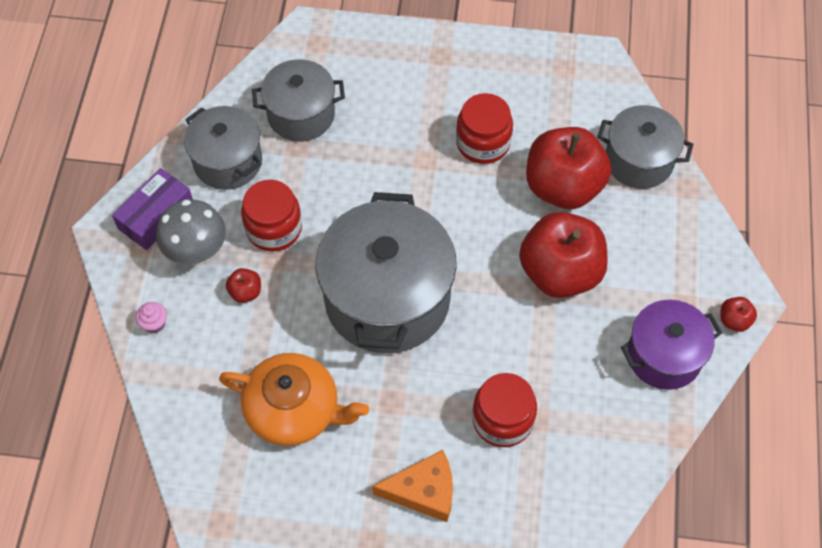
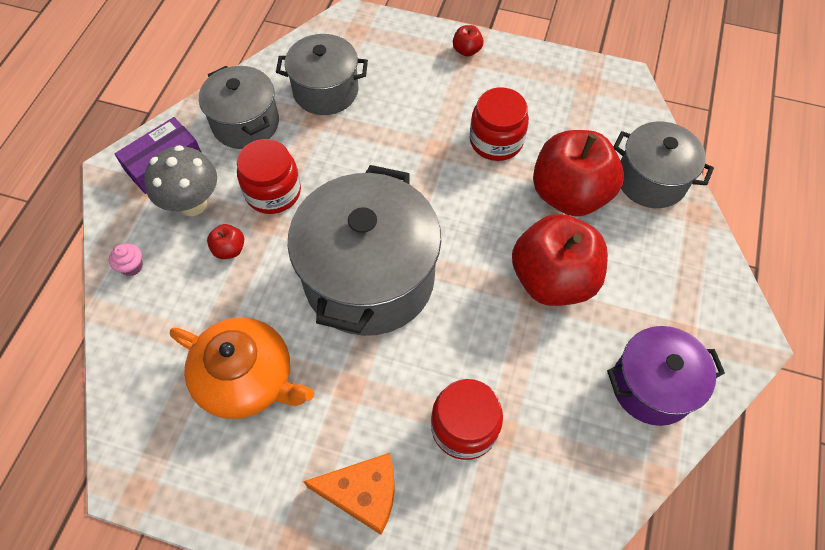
camera: 10 degrees right, 0 degrees up
red apple [721,297,757,332] -> red apple moved to [453,25,484,57]

